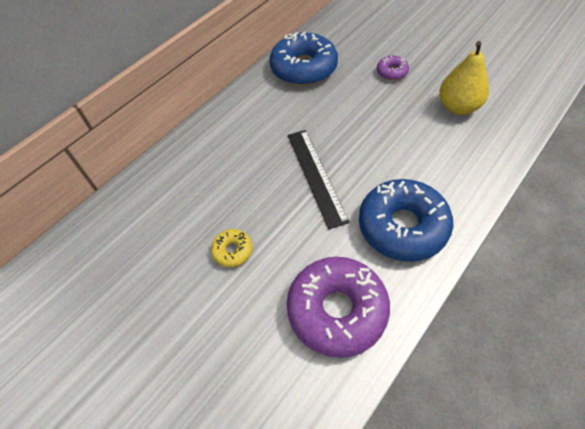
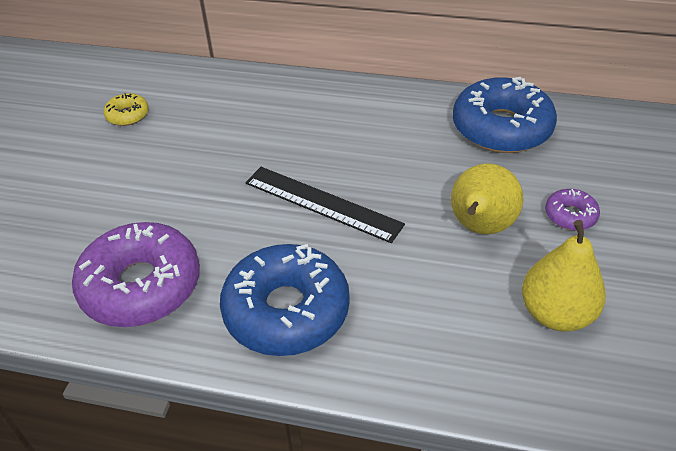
camera: 60 degrees right, 10 degrees down
yellow donut [211,229,252,267] -> yellow donut moved to [103,93,149,126]
black ruler [288,130,350,229] -> black ruler turned 75 degrees clockwise [245,167,405,243]
none -> yellow pear [451,163,523,234]

